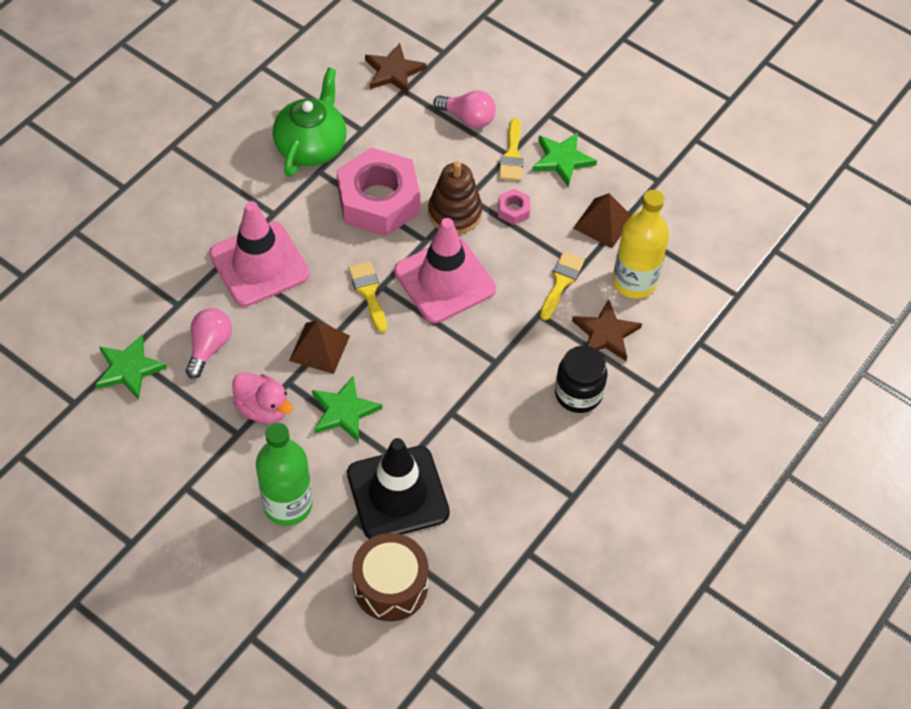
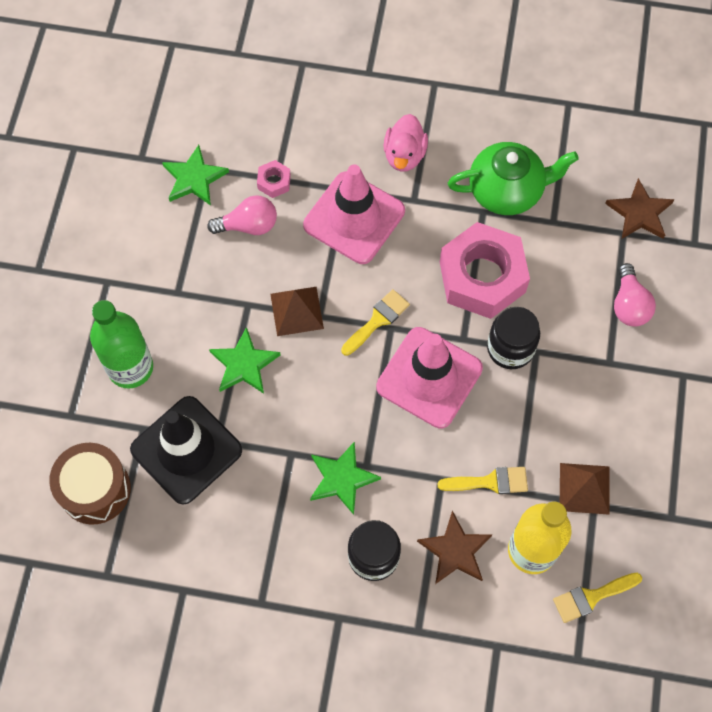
camera: 65 degrees right, 10 degrees up
pink duck [232,372,293,424] -> pink duck moved to [384,114,428,172]
brown stacking toy [428,161,482,234] -> black jar [487,307,540,369]
pink nut [498,189,530,225] -> pink nut moved to [257,160,291,198]
yellow brush [499,118,524,181] -> yellow brush moved to [553,573,642,623]
green star [532,132,597,187] -> green star moved to [310,441,381,515]

